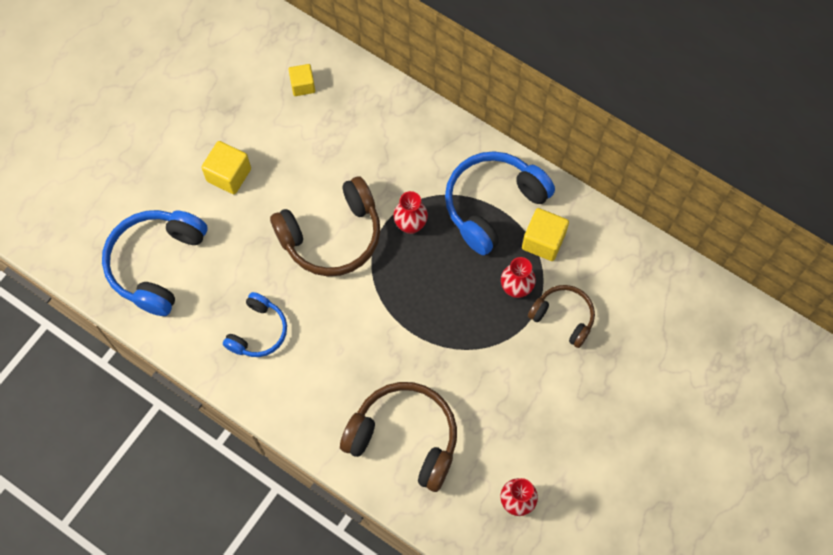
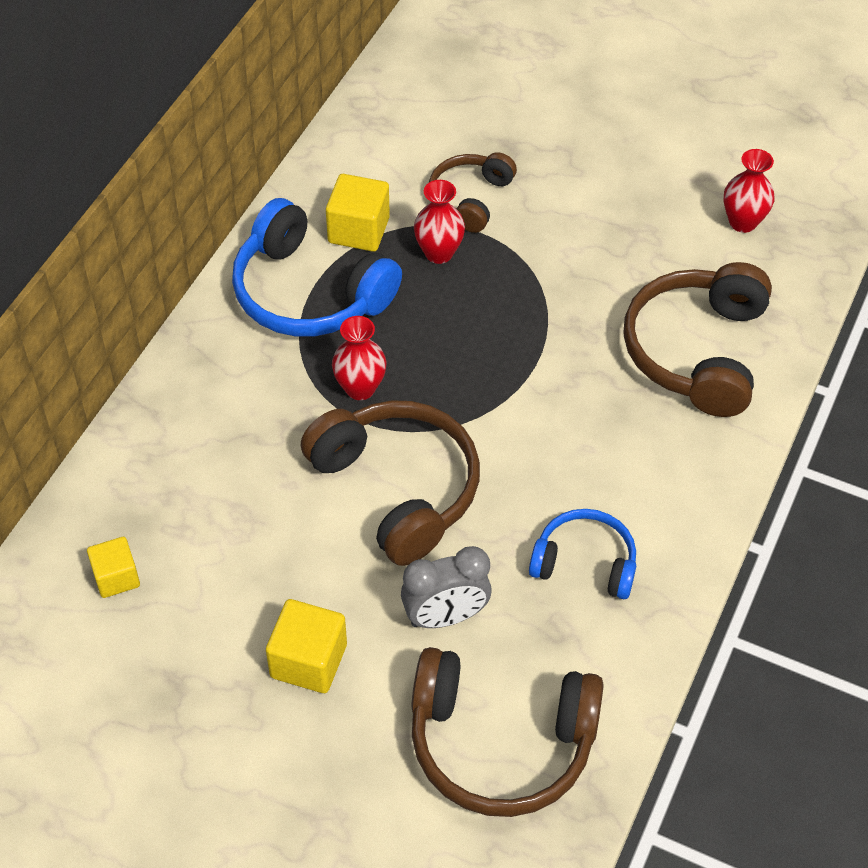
camera: 100 degrees left, 15 degrees down
blue headphones [102,210,207,316] -> brown headphones [412,647,604,817]
none -> grey clock [401,546,492,628]

